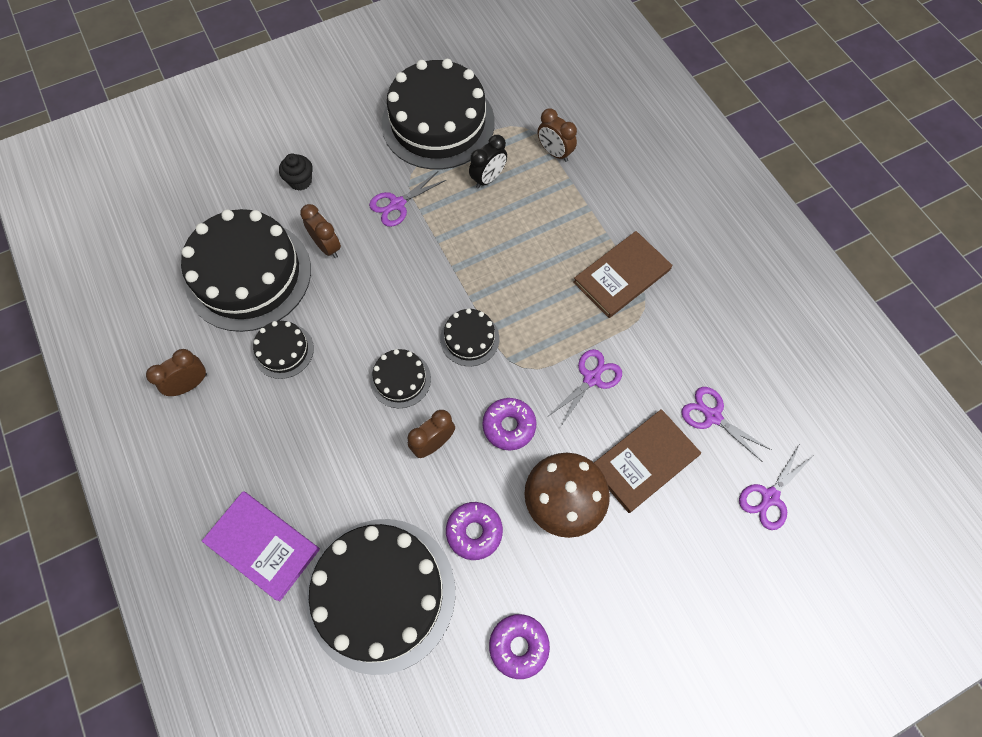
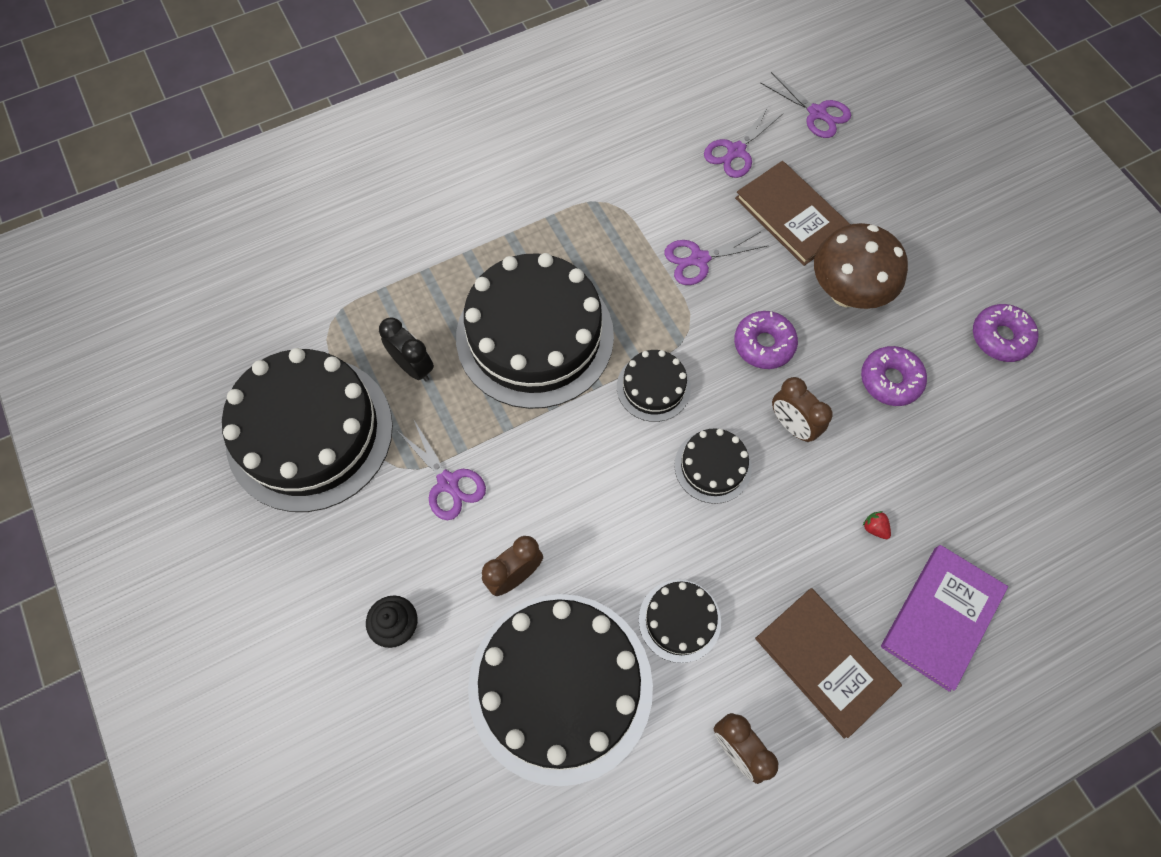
camera: 90 degrees left, 0 degrees up
black cake [306,519,455,675] -> black cake moved to [456,253,614,409]
brown clock [538,108,577,162] -> none
purple scissors [547,349,622,427] -> purple scissors turned 60 degrees counterclockwise [664,232,769,285]
brown book [573,231,672,318] -> brown book moved to [755,588,902,739]
none -> red strawberry [863,511,891,539]

